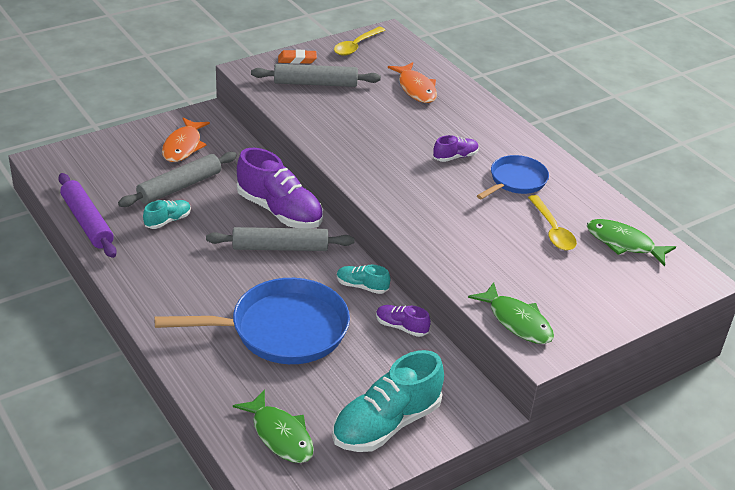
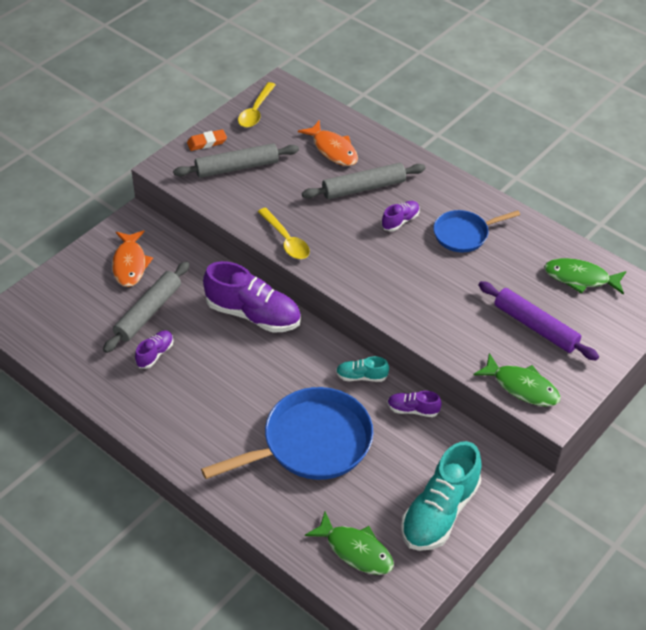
camera: 15 degrees left, 10 degrees up
purple rolling pin [58,173,117,258] -> purple rolling pin moved to [478,281,599,361]
turquoise shoe [143,200,191,229] -> purple shoe [135,330,174,369]
grey rolling pin [206,227,354,251] -> grey rolling pin moved to [302,163,426,199]
blue pan [477,155,549,200] -> blue pan turned 135 degrees counterclockwise [433,210,520,252]
yellow spoon [528,195,577,250] -> yellow spoon moved to [258,207,310,259]

